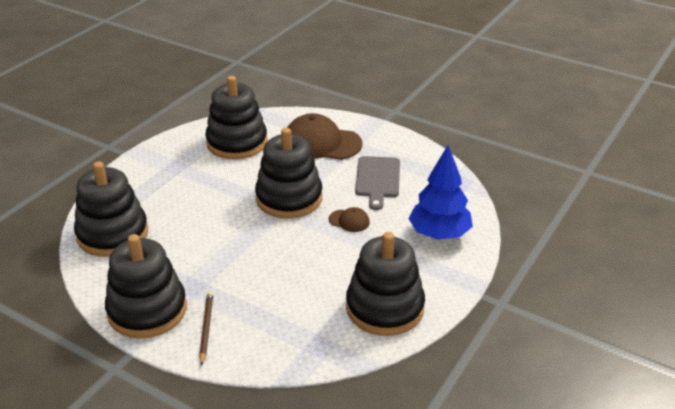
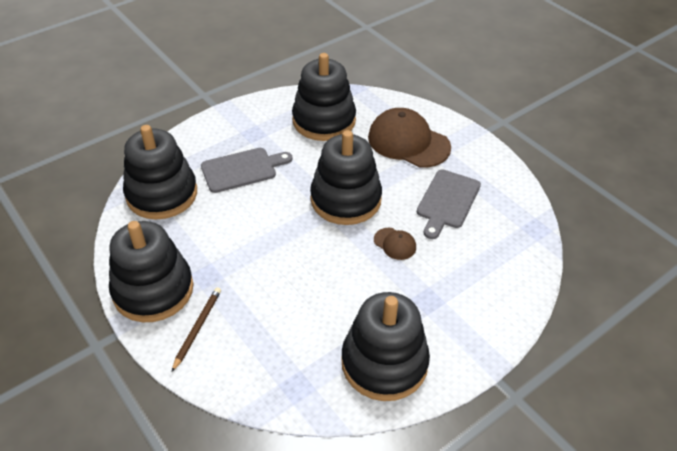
camera: 20 degrees right, 10 degrees up
blue tree [408,145,473,240] -> none
none -> grey cutting board [201,148,292,193]

